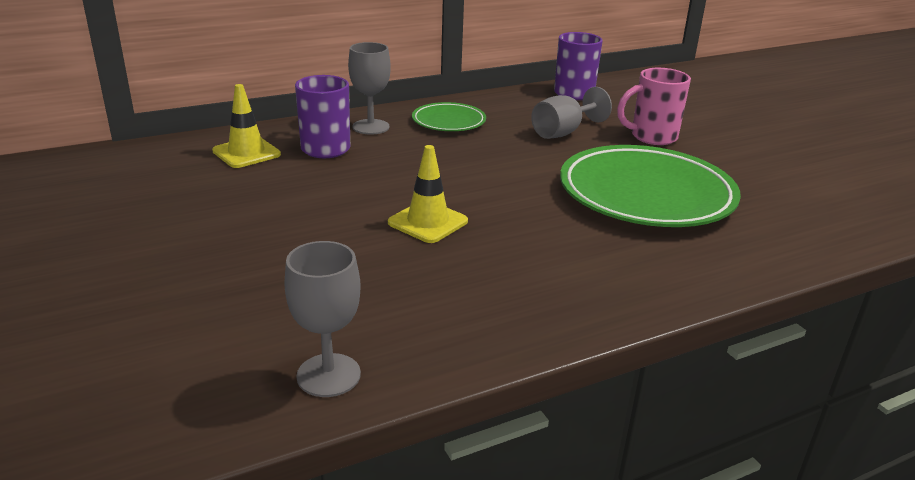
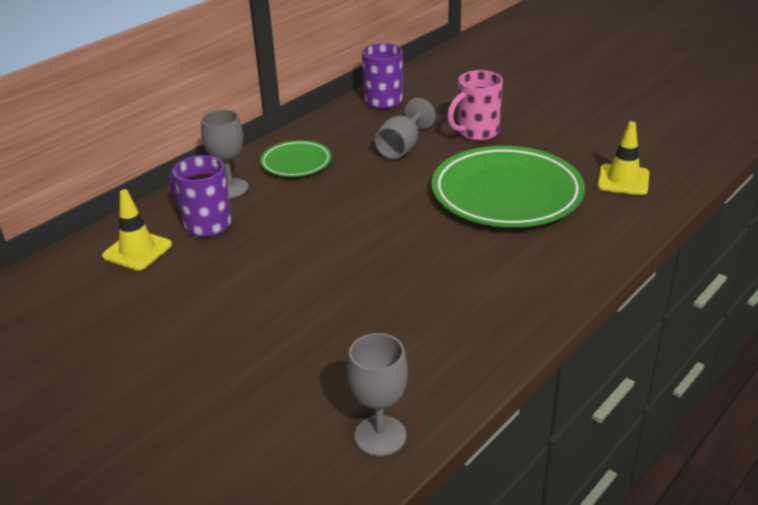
camera: 20 degrees left, 5 degrees up
yellow traffic cone [388,145,468,243] -> yellow traffic cone moved to [597,121,649,195]

